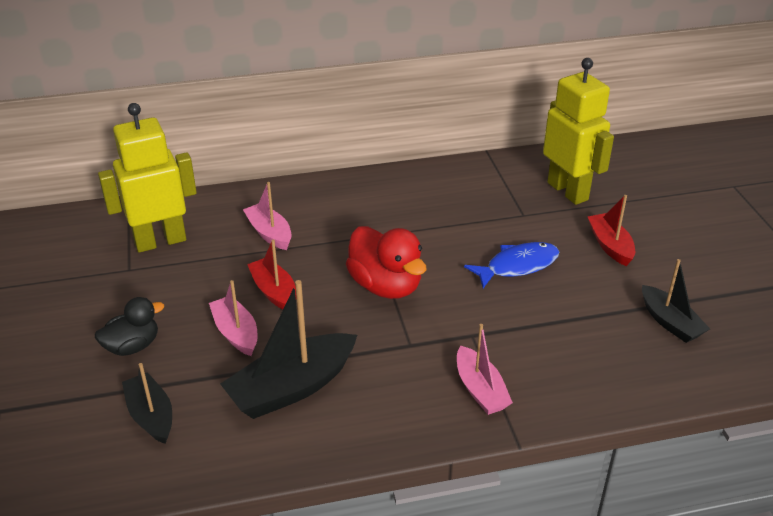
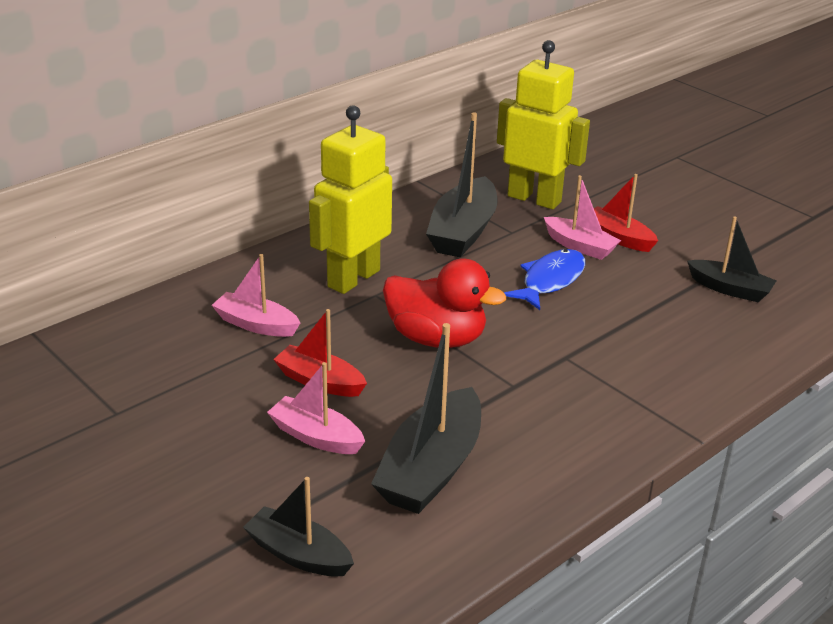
camera: 30 degrees left, 5 degrees down
black duck [95,297,164,356] -> none
yellow robot [98,103,197,252] -> yellow robot moved to [309,105,392,294]
pink boat [457,324,513,415] -> pink boat moved to [544,175,621,260]
none -> black boat [426,113,497,257]

